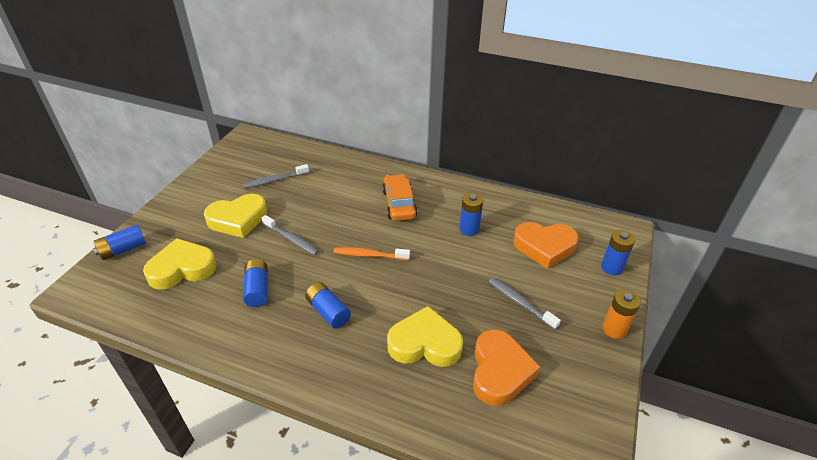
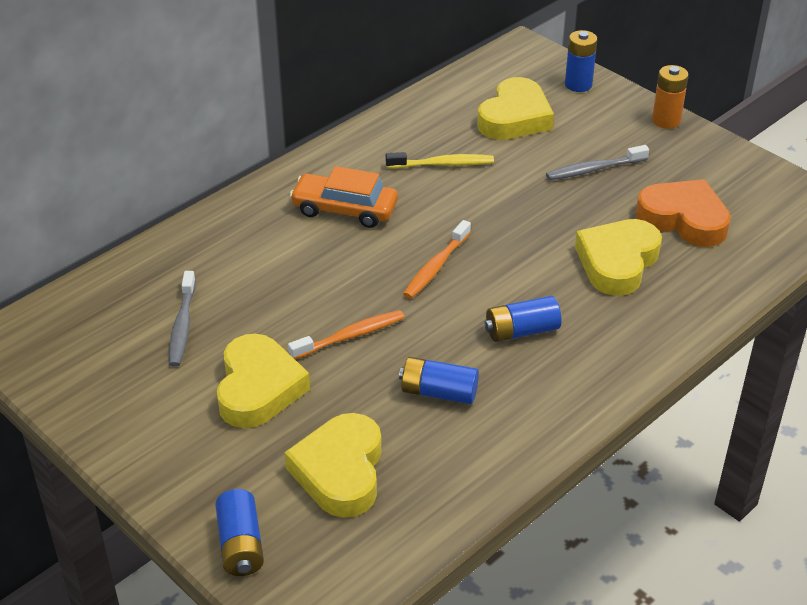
camera: 65 degrees left, 0 degrees up
grey toothbrush [262,215,319,255] -> orange toothbrush [288,310,405,359]
blue battery [459,193,483,236] -> yellow toothbrush [386,152,494,169]
orange heart [513,222,579,269] -> yellow heart [477,77,554,140]

